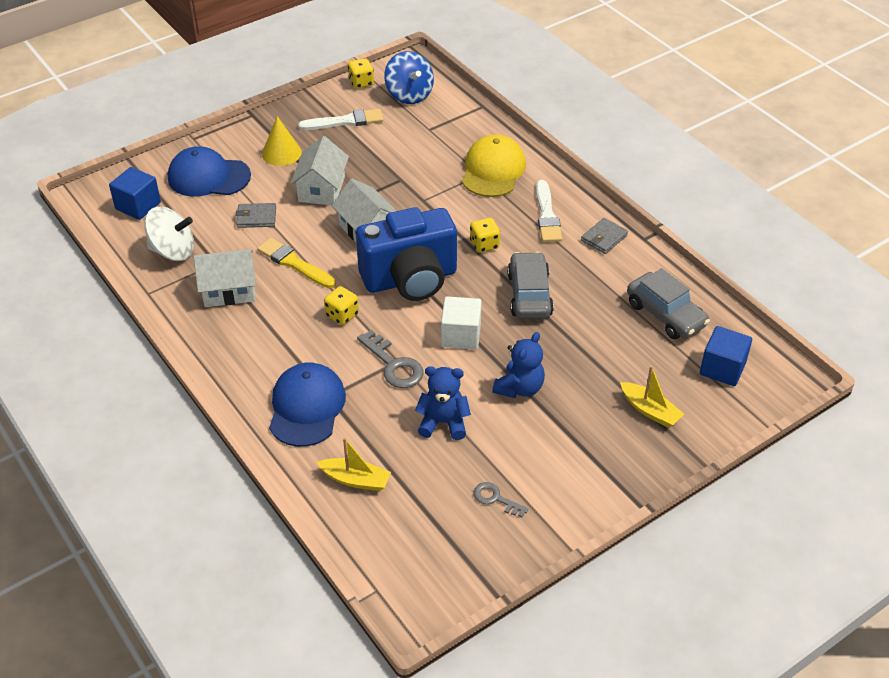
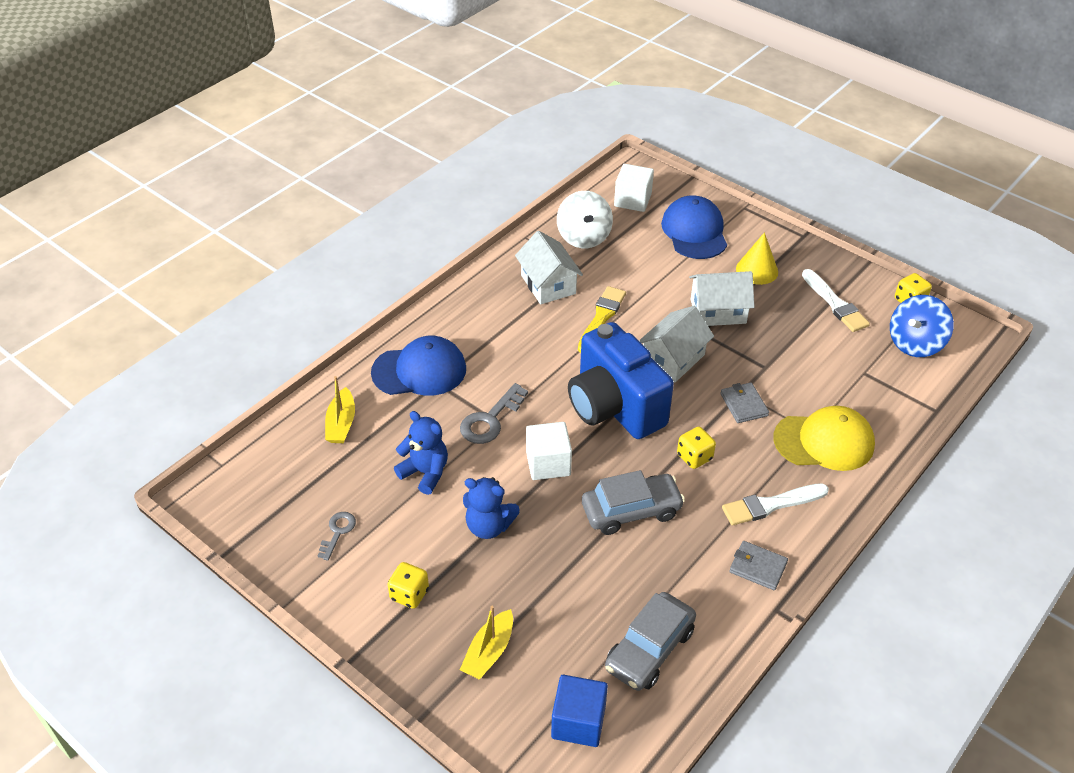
camera: 75 degrees right, 0 degrees up
blue cube [109,167,161,220] -> white cube [614,164,654,212]
grey wallet [236,203,276,228] -> grey wallet moved to [720,382,769,423]
yellow dice [324,286,359,325] -> yellow dice moved to [387,562,429,609]
blue teddy bear [415,366,471,440] -> blue teddy bear turned 45 degrees counterclockwise [394,411,448,495]

